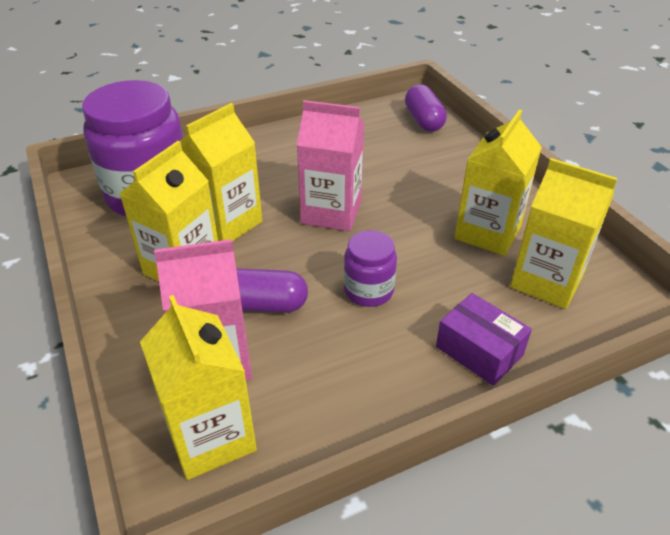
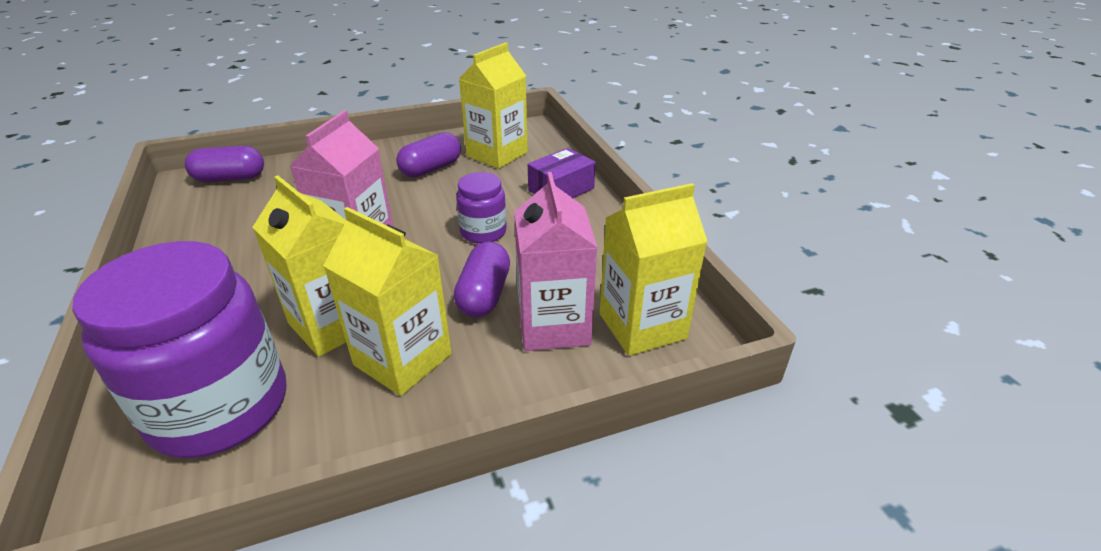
camera: 85 degrees left, 5 degrees down
yellow carton [454,110,542,256] -> purple capsule [396,132,461,178]

